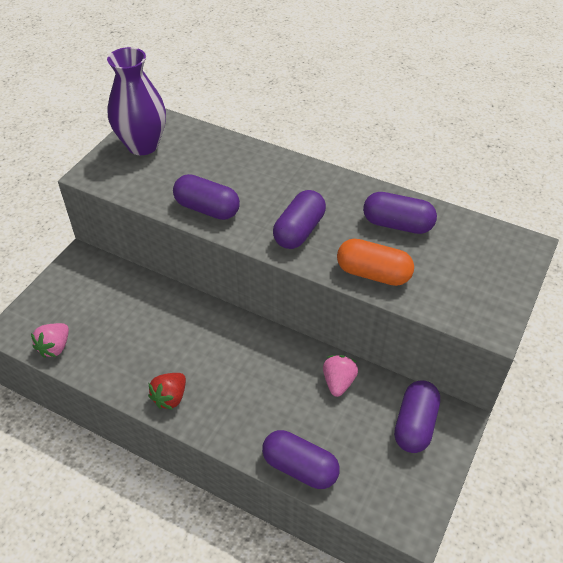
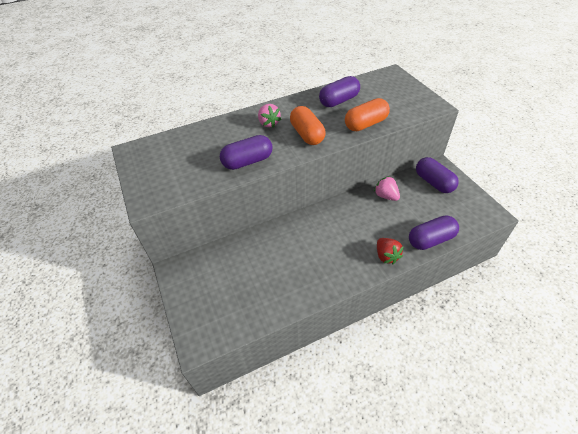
camera: 50 degrees left, 0 degrees up
pink strawberry [31,323,69,358] -> pink strawberry moved to [258,104,281,128]
purple vase [107,47,166,155] -> none
red strawberry [148,373,186,410] -> red strawberry moved to [377,238,404,264]
purple capsule [273,190,326,249] -> orange capsule [290,106,325,145]

